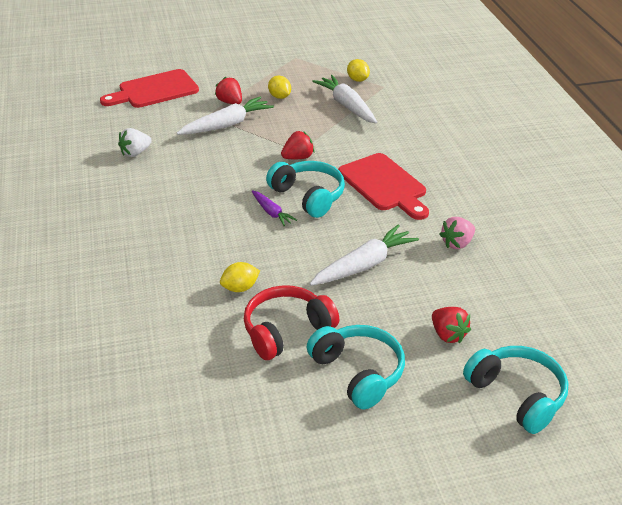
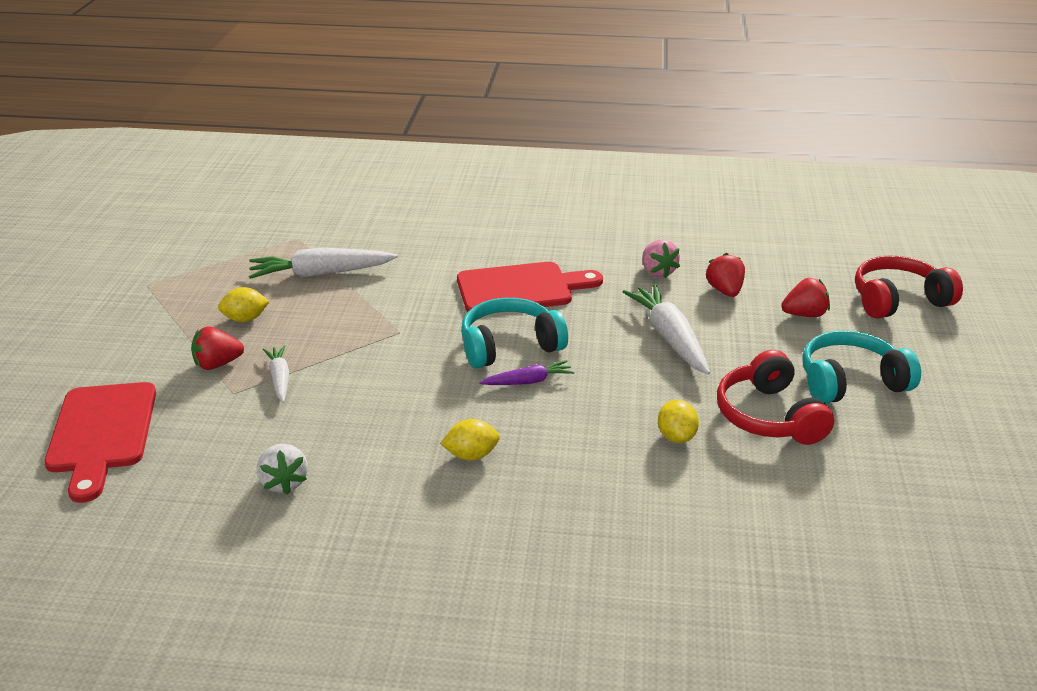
camera: 70 degrees left, 5 degrees down
white carrot [177,96,274,135] -> white carrot [263,345,289,402], size x0.56
red strawberry [281,131,314,159] -> red strawberry moved to [706,253,745,297]
yellow lemon [347,59,370,82] -> yellow lemon moved to [440,419,500,461]
turquoise headphones [463,346,569,434] -> red headphones [855,256,963,319]

